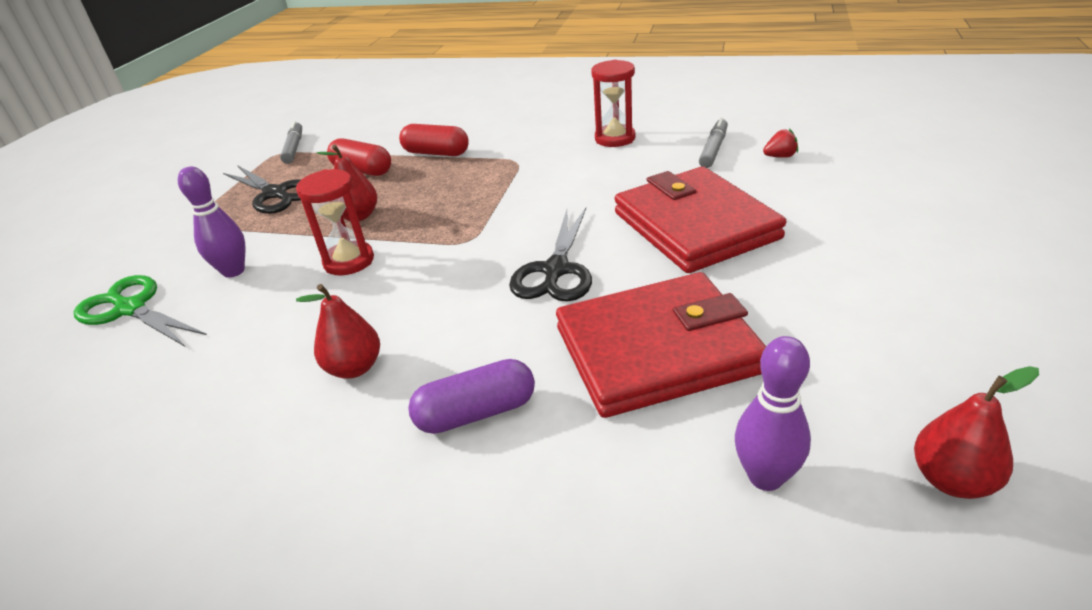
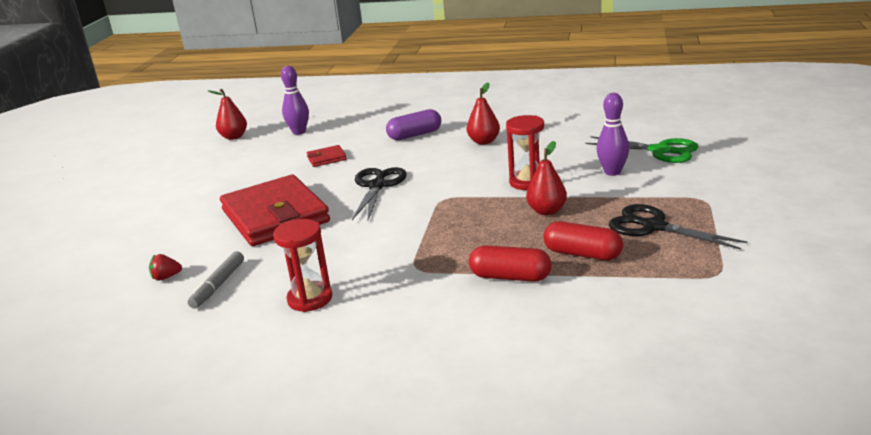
camera: 175 degrees right, 10 degrees down
grey marker [280,121,302,164] -> none
red wallet [556,272,766,418] -> red wallet [307,145,347,167], size x0.40

